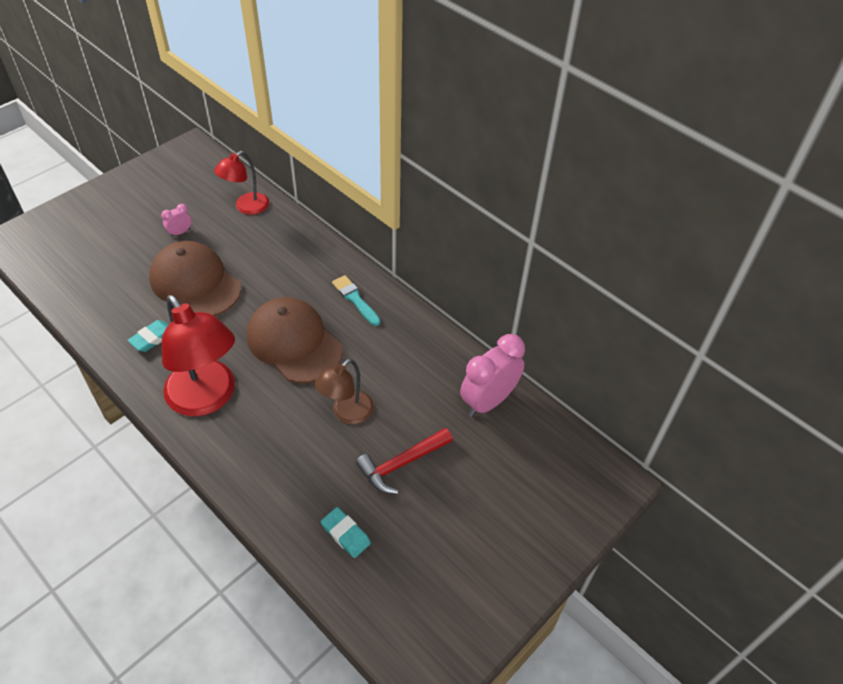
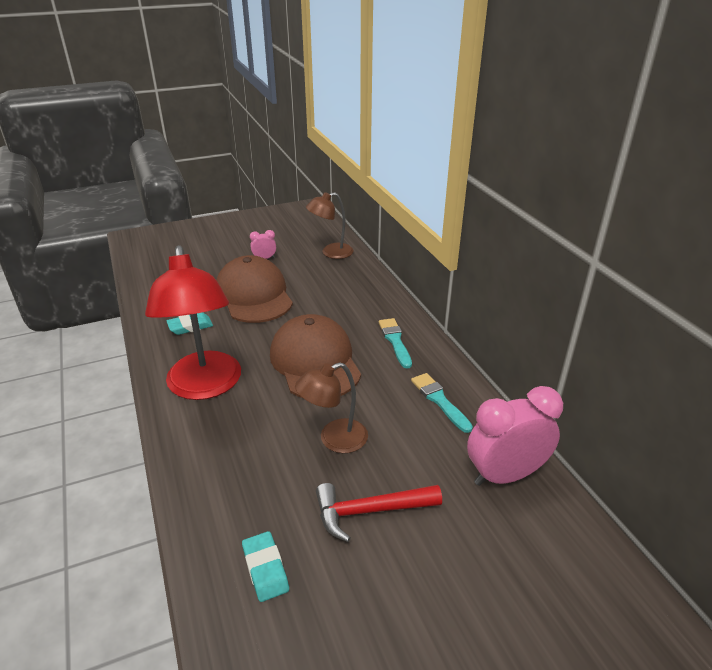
camera: 25 degrees right, 15 degrees down
red lamp [214,151,269,215] -> brown lamp [306,192,354,259]
none -> turquoise brush [411,373,473,433]

